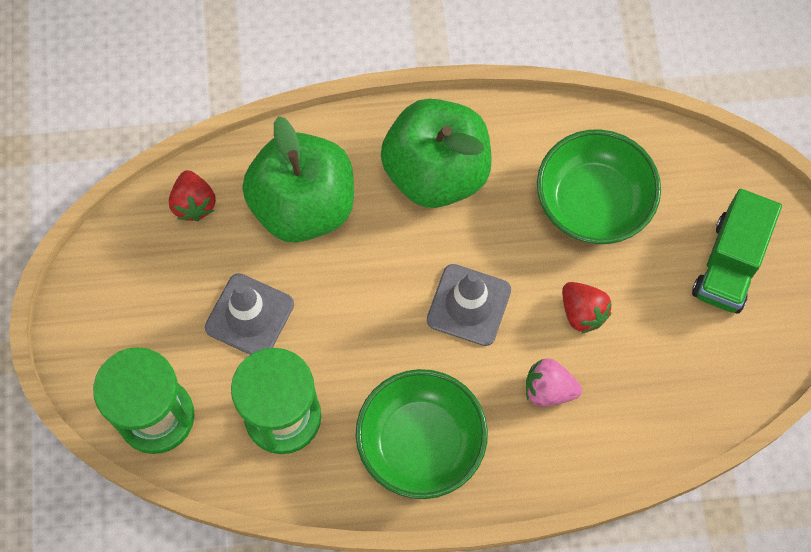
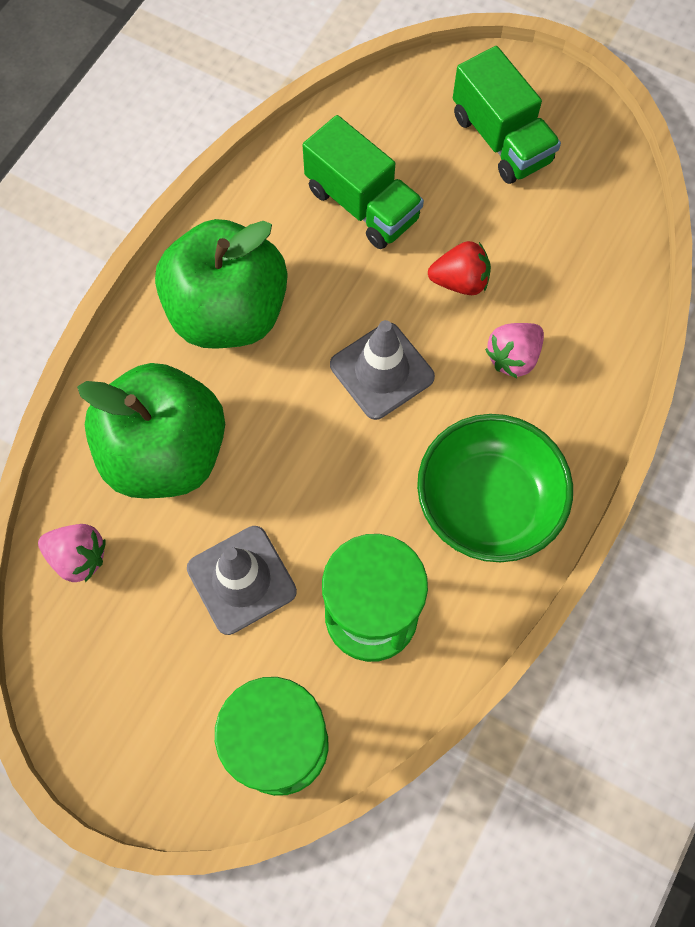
camera: 55 degrees left, 0 degrees up
red strawberry [169,170,216,221] -> pink strawberry [38,524,106,582]
green bowl [537,130,661,244] -> green truck [303,115,424,249]

